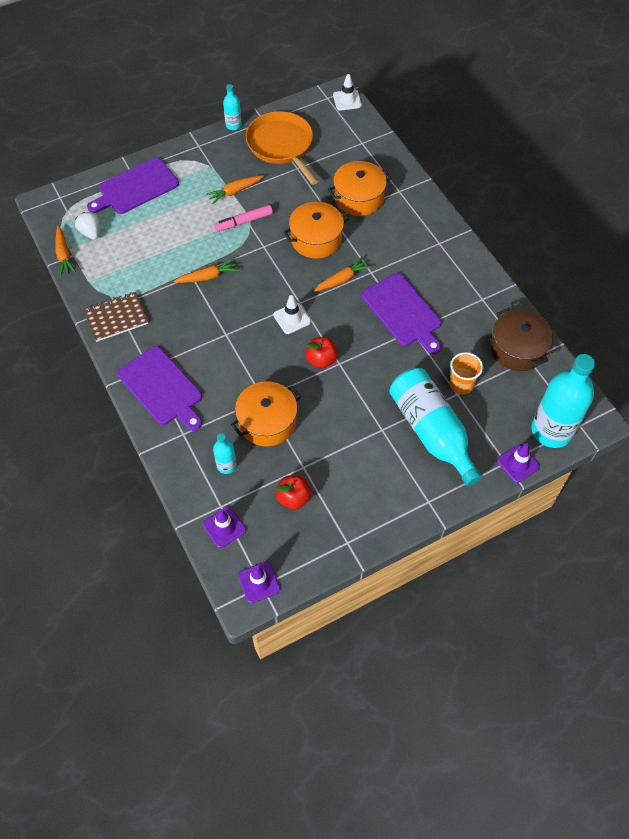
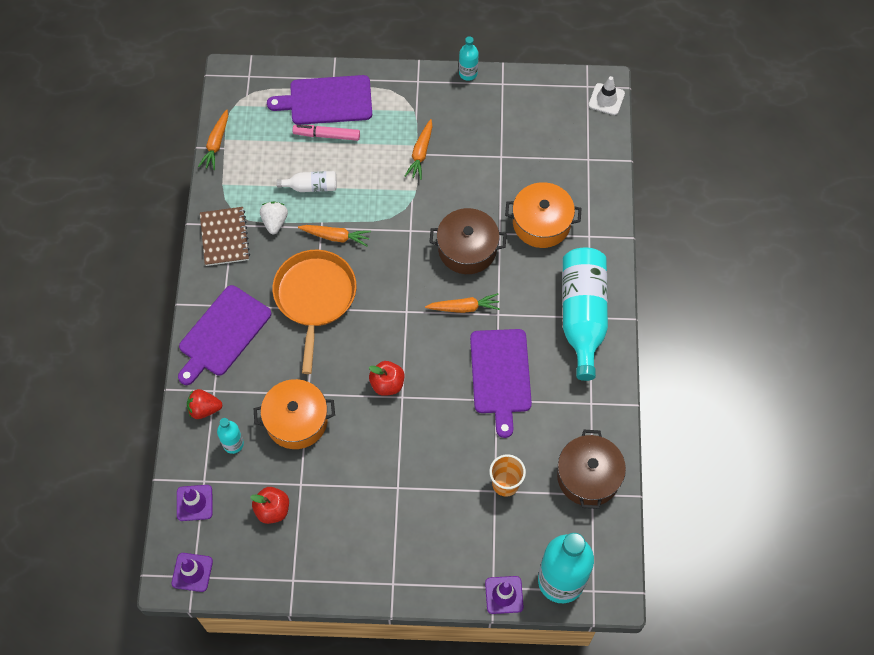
camera: 30 degrees right, 5 degrees up
white strawberry [75,211,100,240] -> white strawberry moved to [260,202,288,234]
brown notebook [84,292,149,342] -> brown notebook turned 75 degrees clockwise [200,207,250,266]
purple cutting board [117,346,202,431] -> purple cutting board turned 45 degrees clockwise [178,285,271,385]
orange carrot [206,175,264,204] -> orange carrot turned 75 degrees counterclockwise [405,119,433,180]
pink marker [214,205,273,232] -> pink marker moved to [293,125,360,141]
orange pan [246,111,318,185] -> orange pan moved to [273,249,357,374]
white traffic cone [273,295,311,334] -> none
orange pot [283,202,349,259] -> brown pot [429,208,506,274]
turquoise bottle [389,368,482,486] -> turquoise bottle moved to [562,248,608,381]
none -> red strawberry [187,389,223,419]
none -> white bottle [277,171,337,192]

